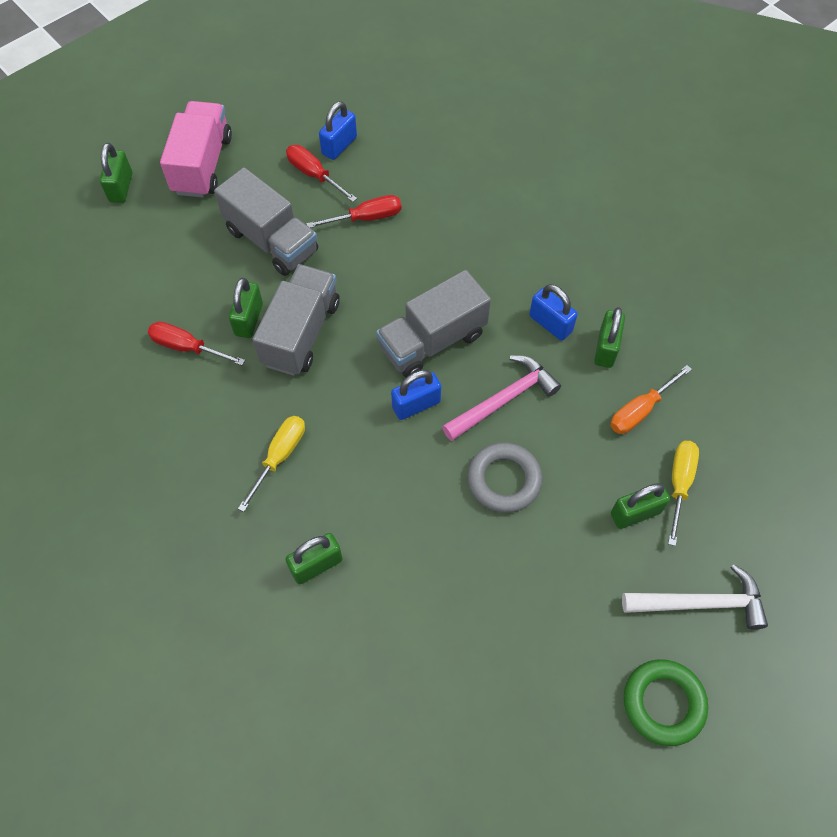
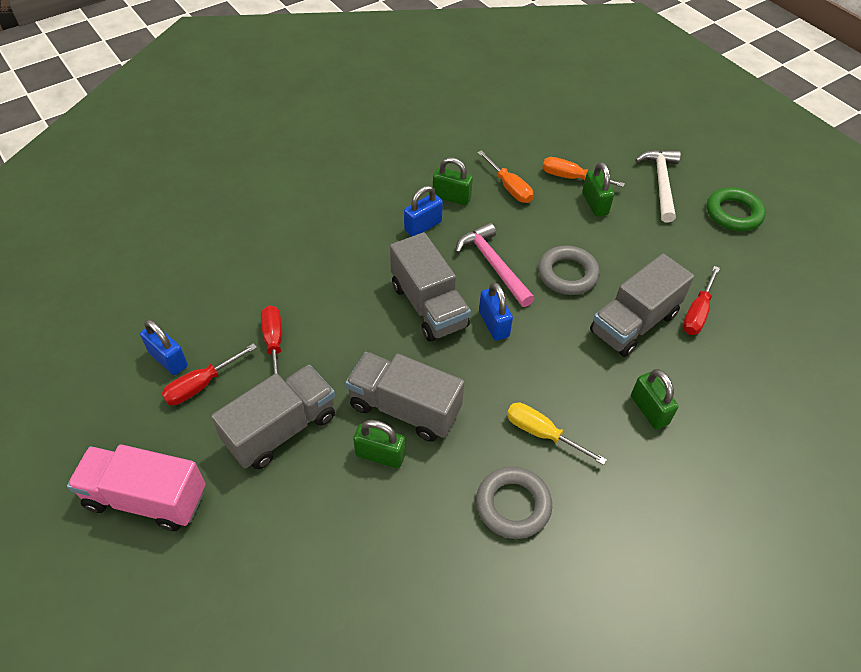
camera: 85 degrees left, 10 degrees down
green padlock [100,143,132,203] -> none
red screwdriver [148,322,245,366] -> red screwdriver moved to [683,266,720,335]
yellow screwdriver [668,441,699,546] -> orange screwdriver [542,157,625,187]
none -> grey ring [476,466,552,539]
none -> grey truck [590,253,694,357]

